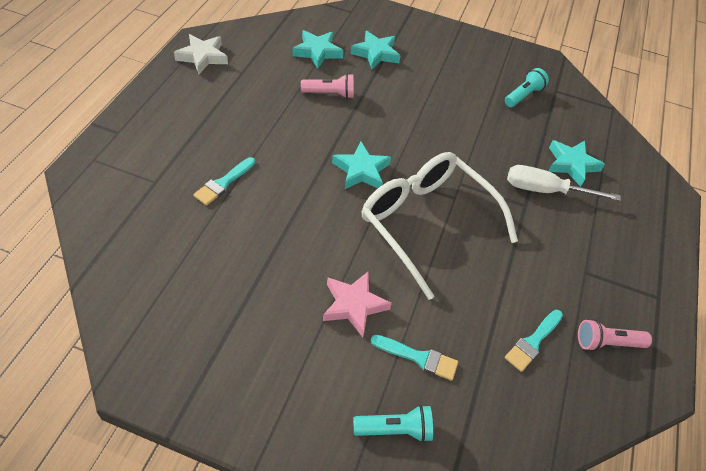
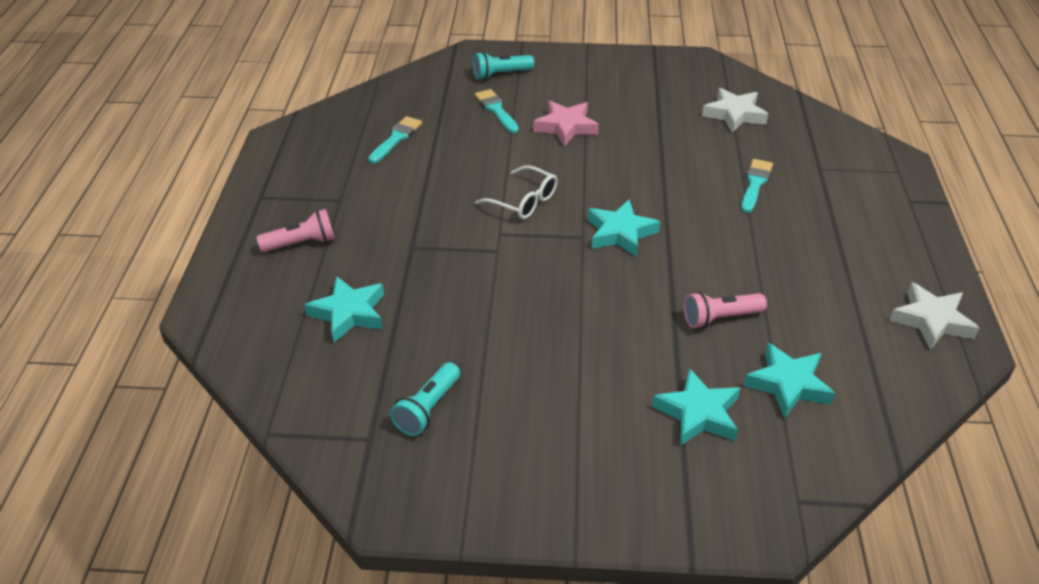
camera: 170 degrees right, 10 degrees down
white glasses [362,152,518,300] -> white glasses [475,165,558,220], size x0.47
turquoise brush [371,335,458,381] -> turquoise brush turned 60 degrees clockwise [475,89,519,133]
white screwdriver [507,165,621,201] -> none
pink flashlight [578,319,652,351] -> pink flashlight moved to [256,209,335,252]
none -> white star [702,88,768,133]

